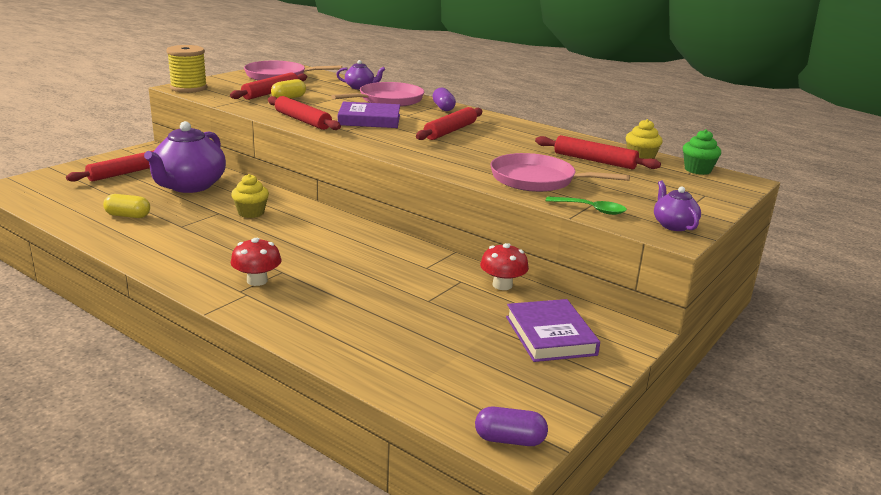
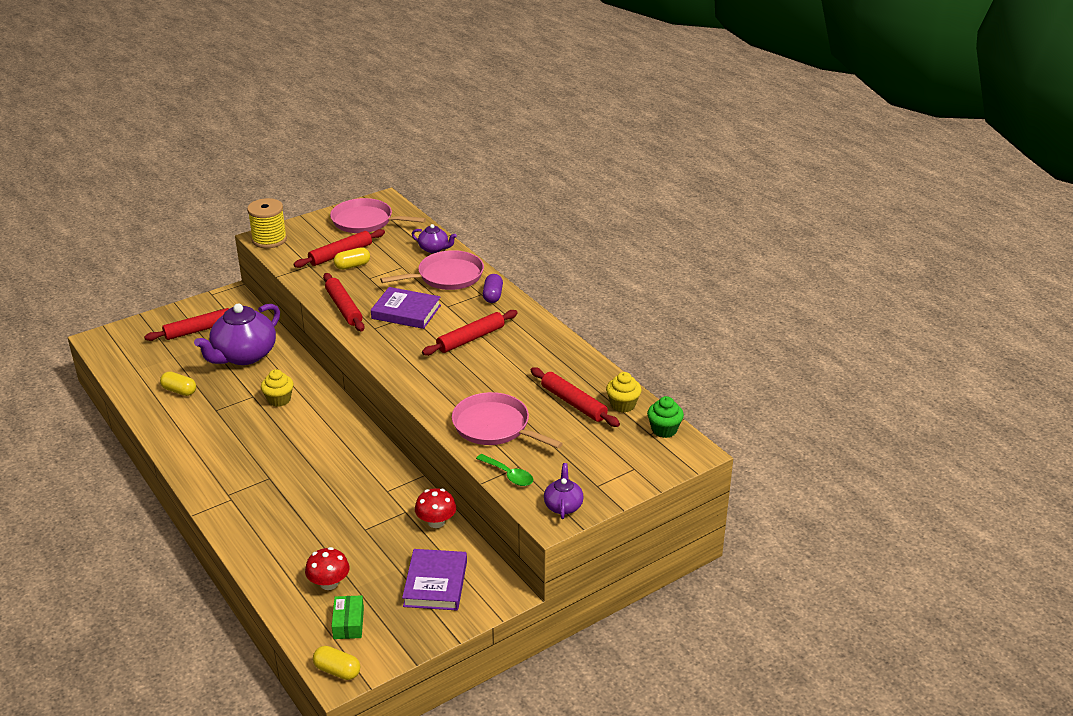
camera: 20 degrees right, 10 degrees up
red mushroom [231,238,281,286] -> red mushroom moved to [305,547,350,590]
purple capsule [475,407,548,446] -> yellow capsule [313,646,360,680]
none -> green box [332,595,364,639]

